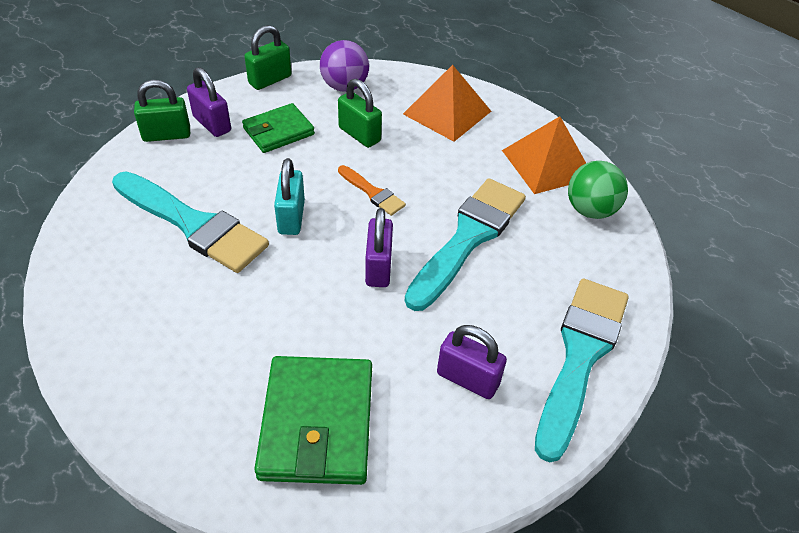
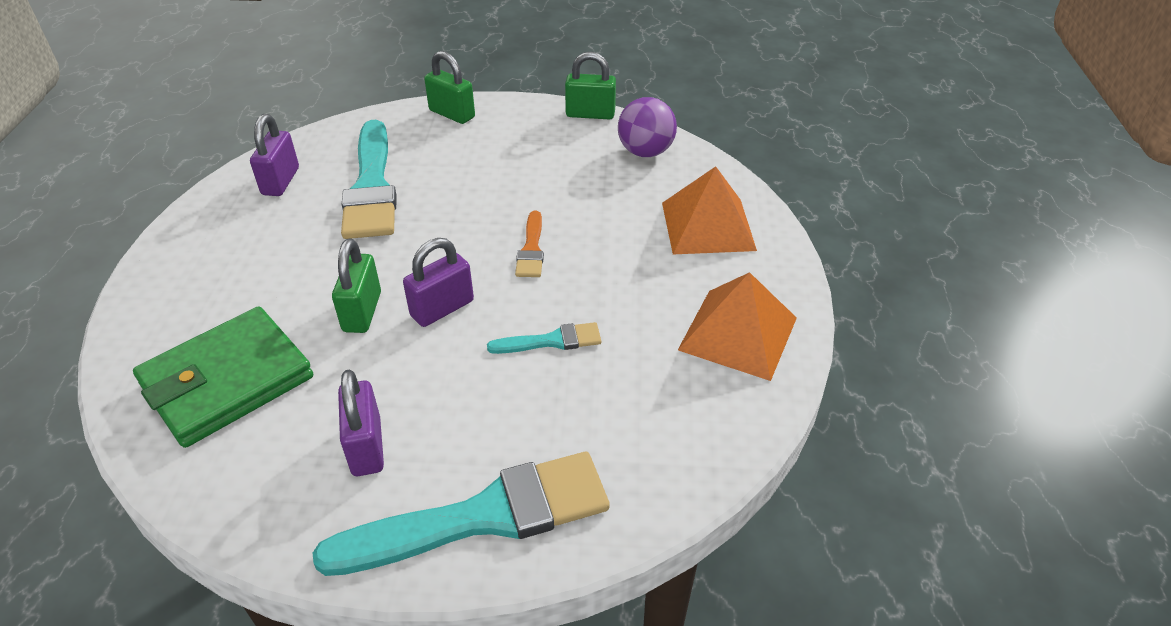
camera: 50 degrees right, 5 degrees down
purple padlock [187,67,231,137] -> purple padlock moved to [250,114,299,196]
green wallet [242,103,315,153] -> none
turquoise padlock [274,158,305,235] -> none
green padlock [338,79,382,148] -> green padlock moved to [332,239,381,333]
turquoise brush [405,178,526,311] -> turquoise brush [487,322,601,354], size x0.47
green ball [568,161,628,219] -> none

